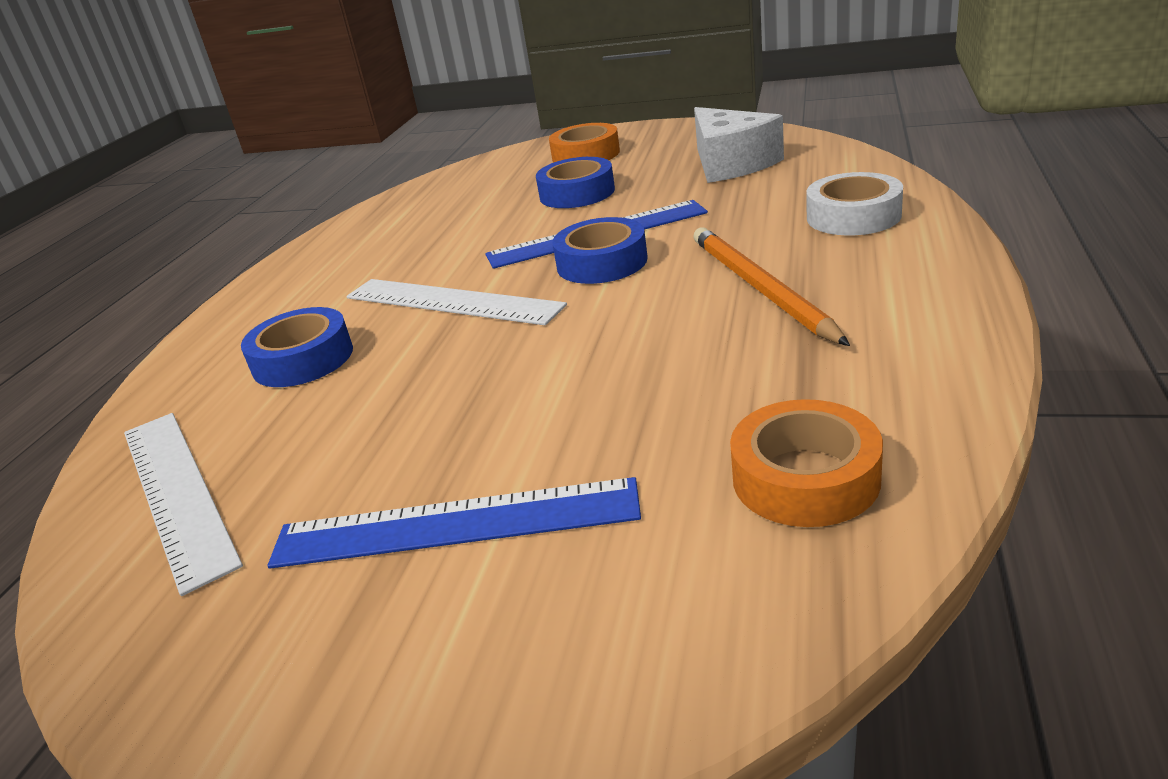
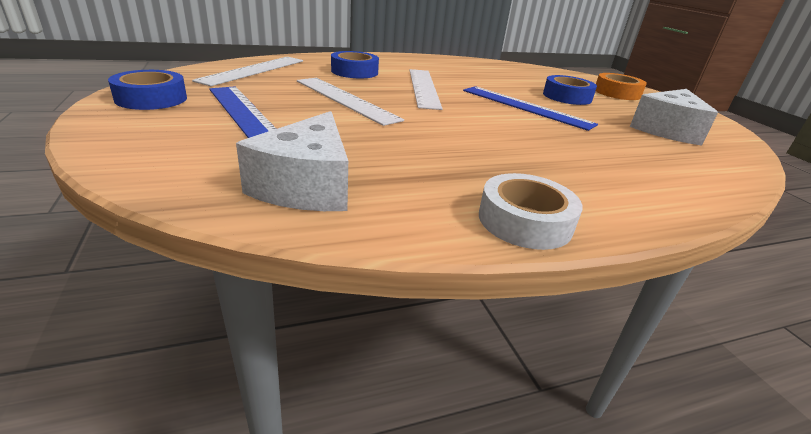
camera: 50 degrees right, 0 degrees up
blue tape [552,217,648,284] -> blue tape moved to [108,70,187,110]
orange pencil [693,227,850,346] -> none
orange tape [730,399,883,527] -> white cheese [236,111,348,211]
white tape [806,172,903,235] -> white tape moved to [479,173,583,250]
none -> white ruler [297,78,404,126]

